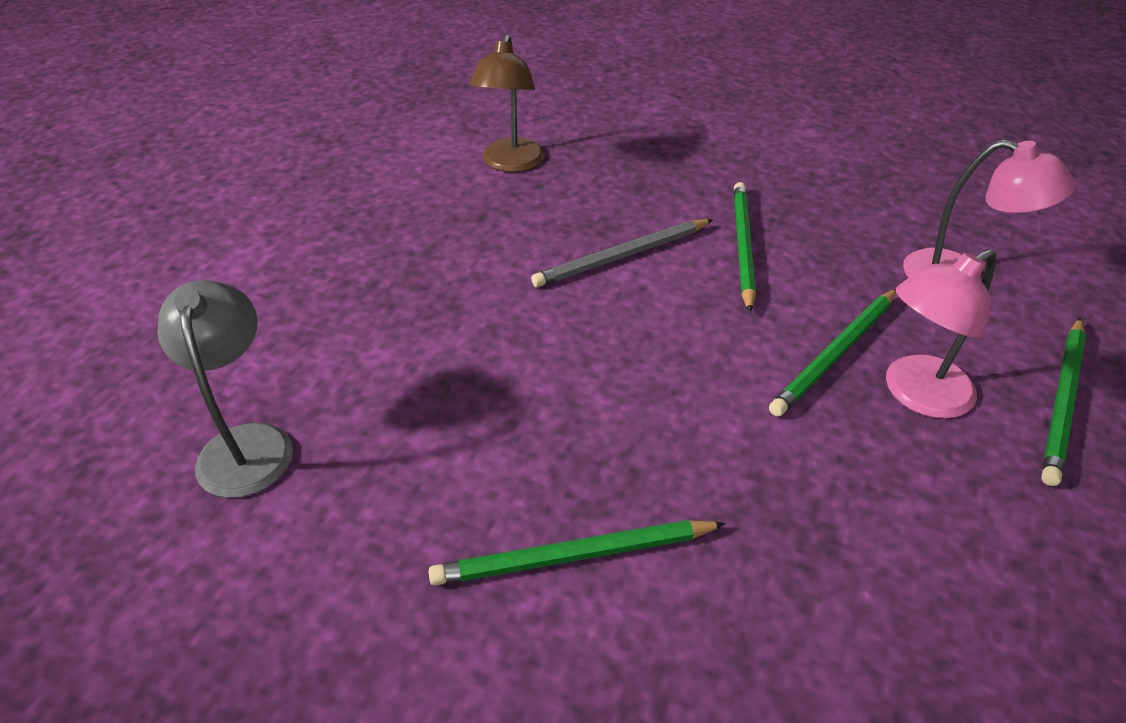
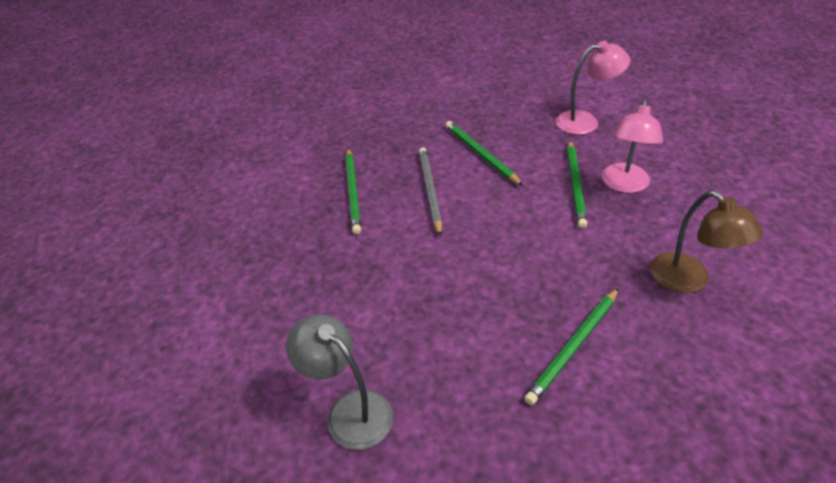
camera: 35 degrees left, 0 degrees up
brown lamp [469,34,545,172] -> brown lamp moved to [650,191,763,293]
grey pencil [531,219,713,287] -> grey pencil turned 150 degrees clockwise [419,148,442,236]
green pencil [1041,318,1086,486] -> green pencil moved to [345,148,361,234]

